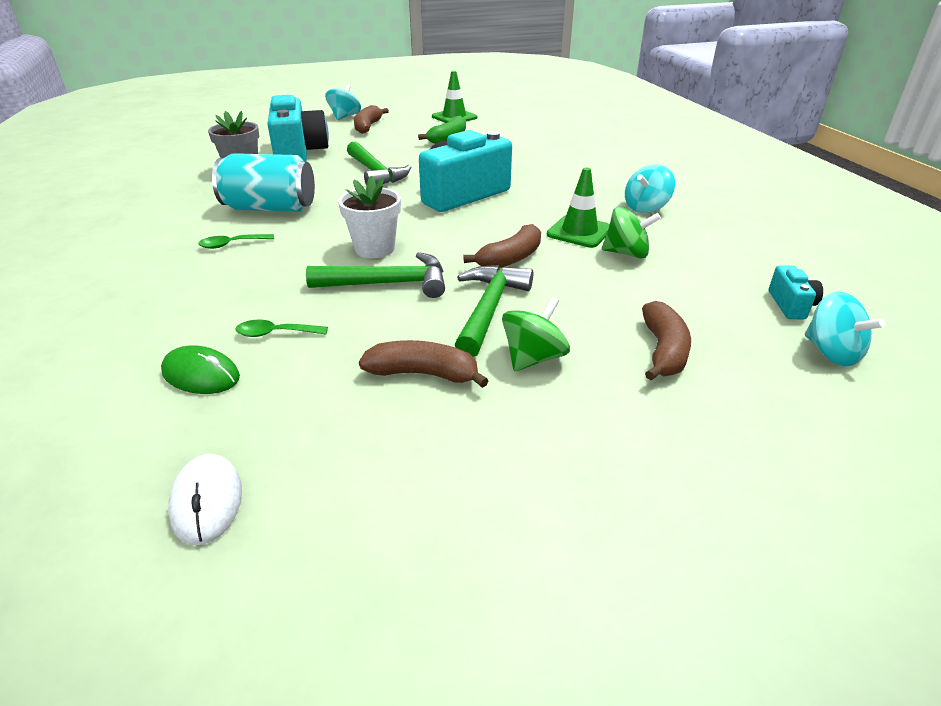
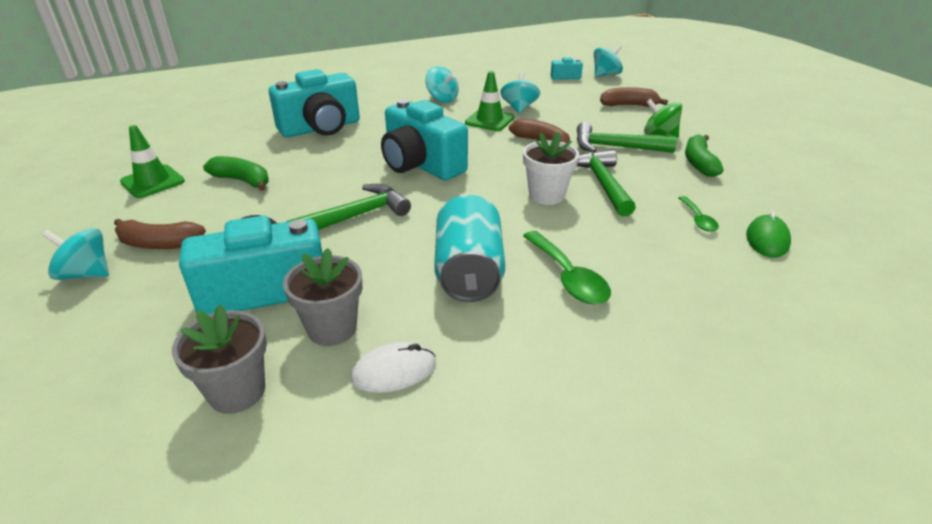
camera: 95 degrees left, 0 degrees up
white mouse [168,454,242,545] -> white mouse moved to [351,342,436,393]
green spoon [198,234,274,249] -> green spoon [523,231,611,304], size x1.70
brown banana [359,340,489,388] -> green banana [685,134,723,177]
green spinning top [602,206,661,259] -> turquoise spinning top [500,73,540,114]
none -> grey flower pot [172,304,267,414]
none -> turquoise camera [269,69,360,137]

